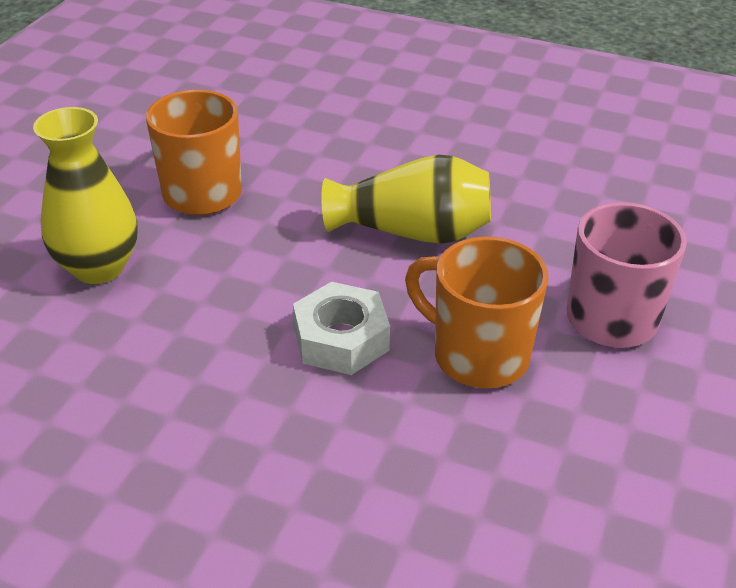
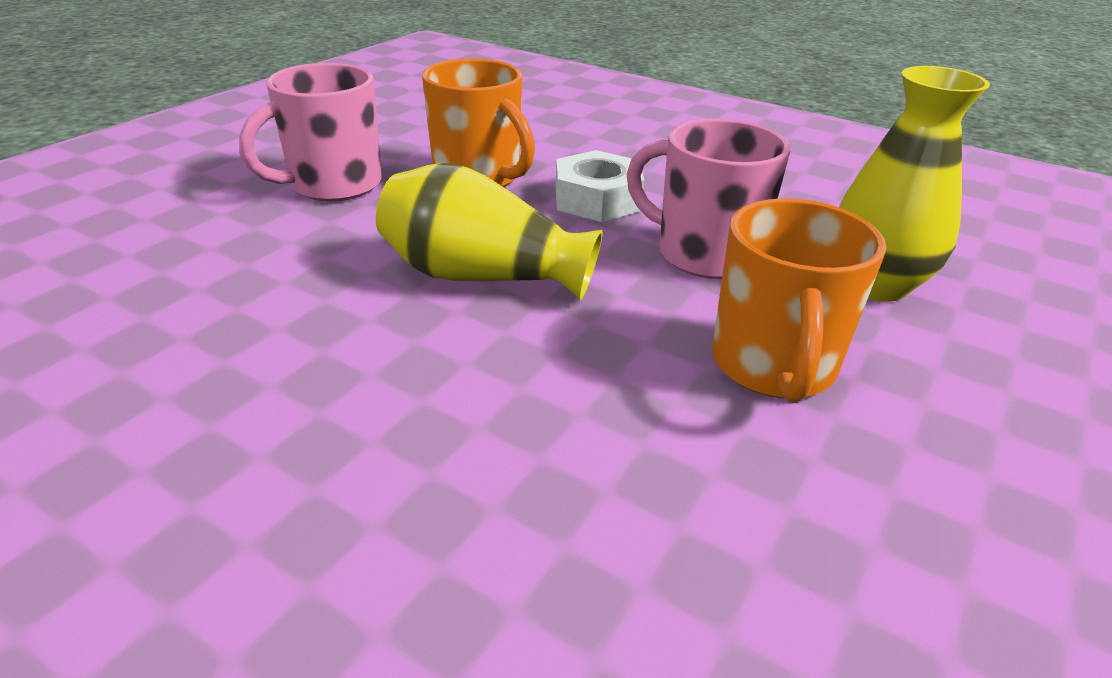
camera: 170 degrees left, 5 degrees down
none -> pink mug [627,118,790,279]

